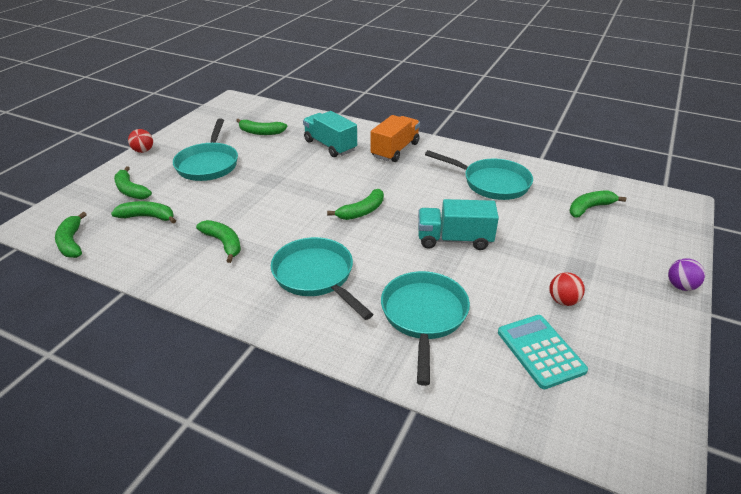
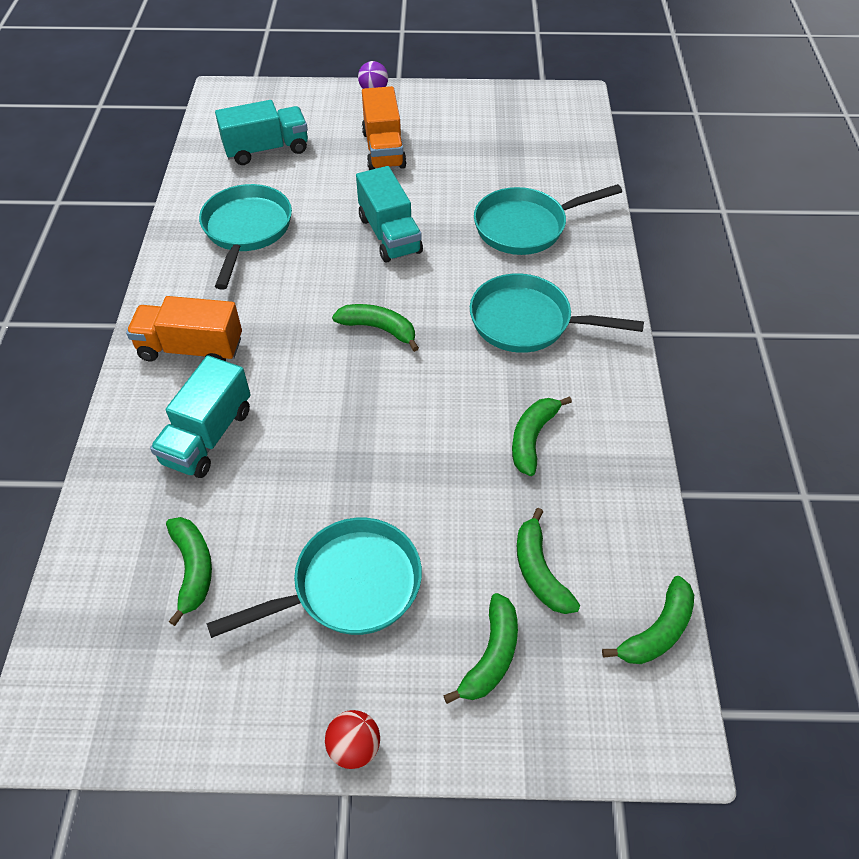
camera: 115 degrees left, 15 degrees up
turquoise pan [271,237,373,320] -> turquoise pan turned 75 degrees clockwise [470,273,644,353]
turquoise calculator [498,315,588,389] -> none
red ball [549,272,585,306] -> none
green banana [569,191,626,217] -> turquoise truck [215,100,308,165]
none -> orange truck [362,86,407,170]

